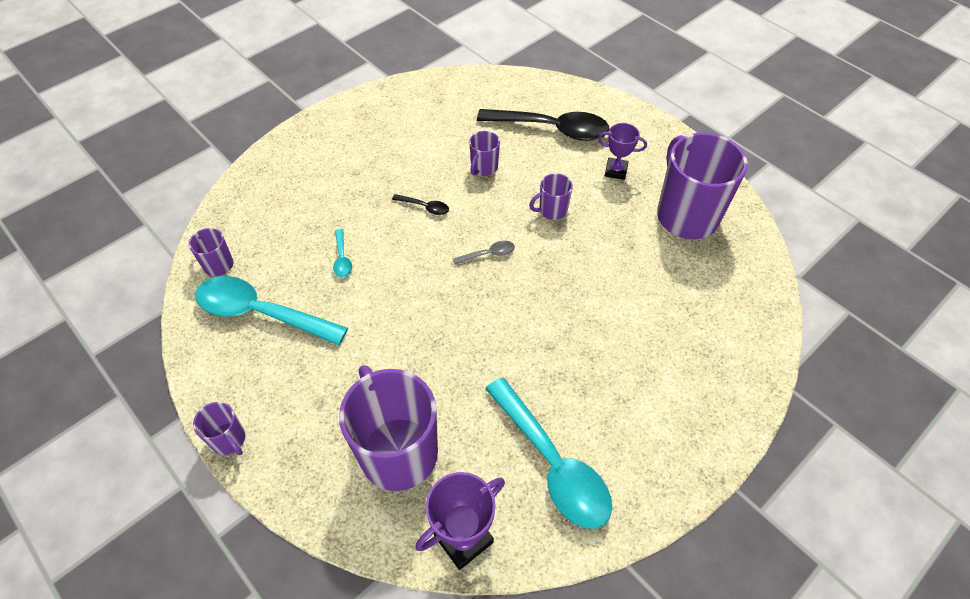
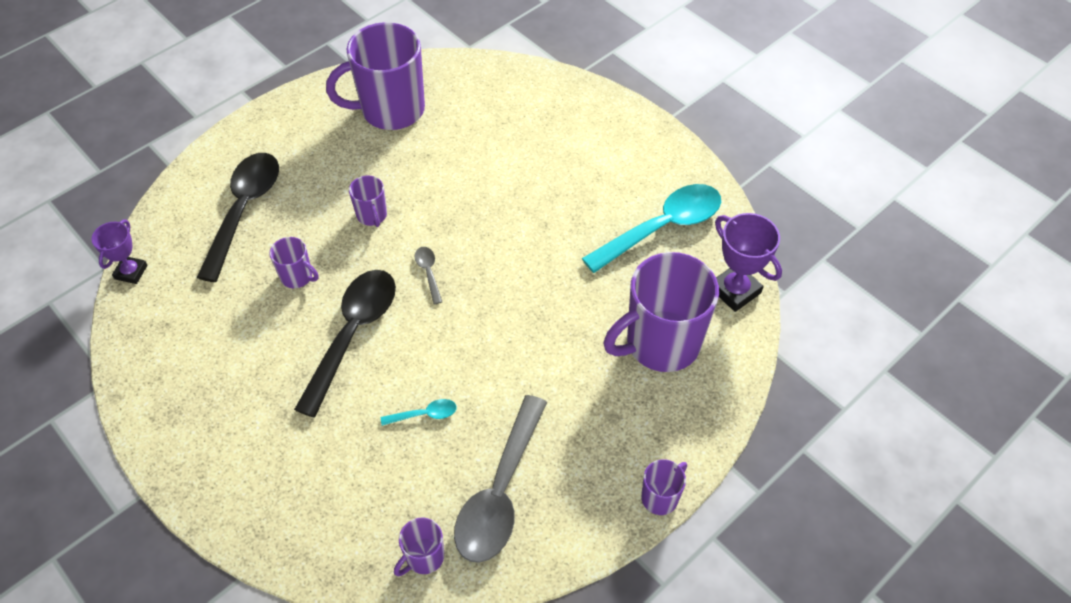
camera: 90 degrees left, 0 degrees up
turquoise spoon [195,276,348,345] -> grey spoon [454,395,547,563]
black spoon [392,194,449,215] -> black spoon [294,270,396,418], size x2.38
purple trophy [598,123,647,180] -> purple trophy moved to [91,220,148,284]

